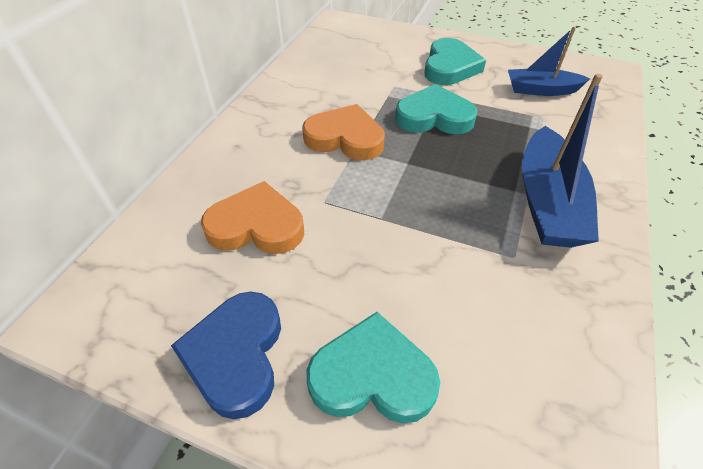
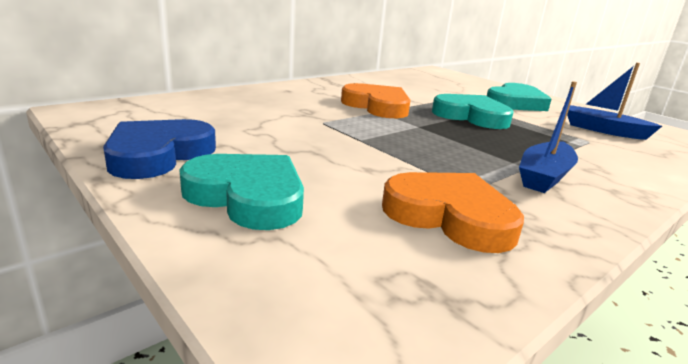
camera: 25 degrees right, 25 degrees down
orange heart [201,181,304,254] -> orange heart moved to [382,172,524,253]
blue boat [522,74,603,248] -> blue boat [519,81,578,193], size x0.63

